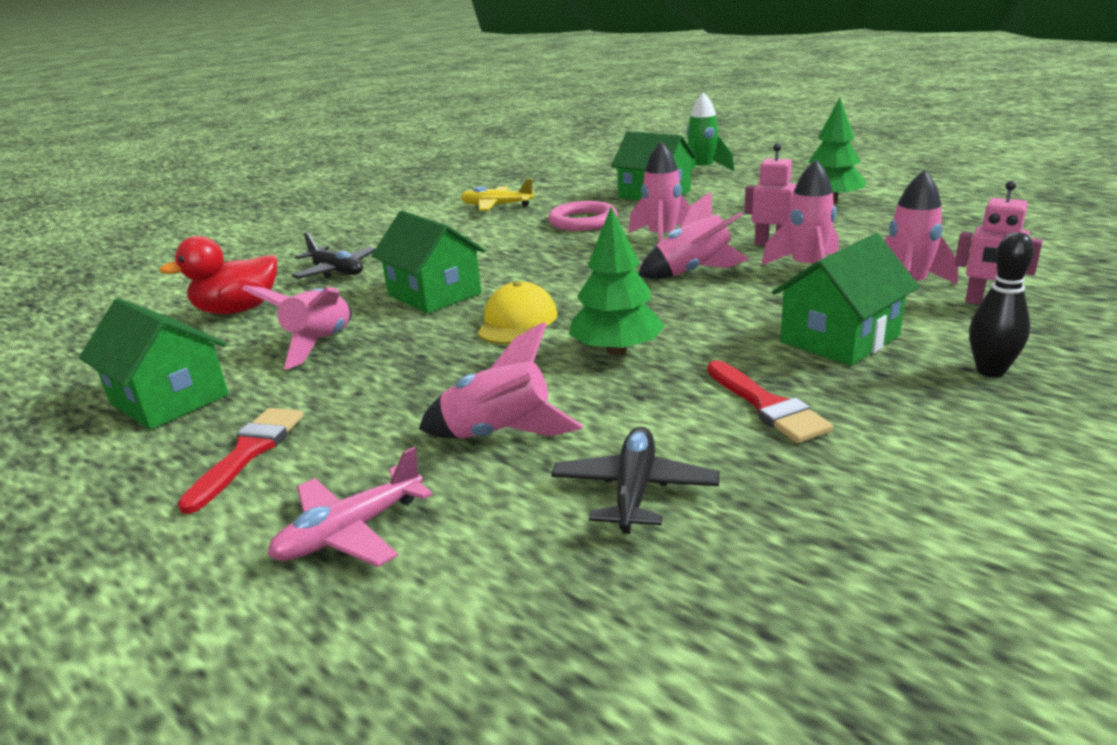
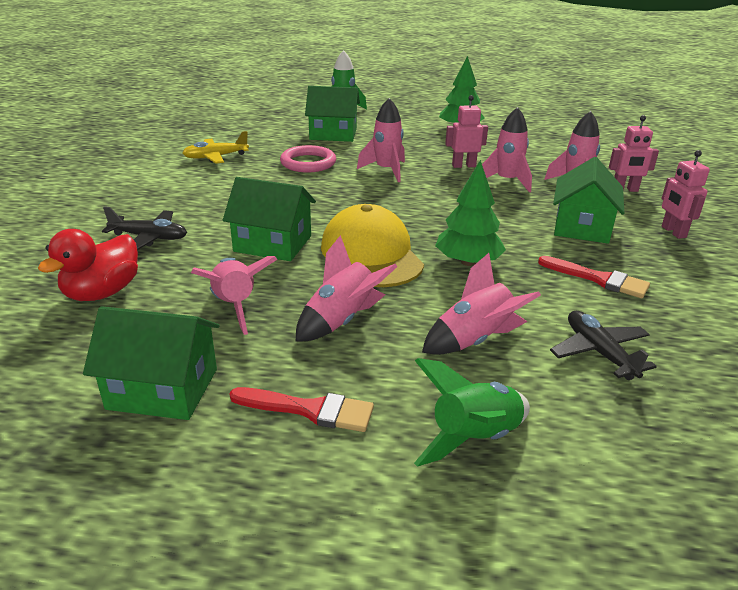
camera: 35 degrees left, 5 degrees up
red brush [177,408,304,514] -> red brush turned 120 degrees clockwise [230,387,374,432]
pink plane [268,447,433,567] -> green rocket [414,358,530,467]
yellow cap [477,281,557,345] -> yellow cap [321,204,424,287], size x1.56
pink rocket [639,191,749,279] -> pink rocket moved to [295,235,397,342]
black bowling pin [969,232,1034,377] -> pink robot [661,150,710,239]

